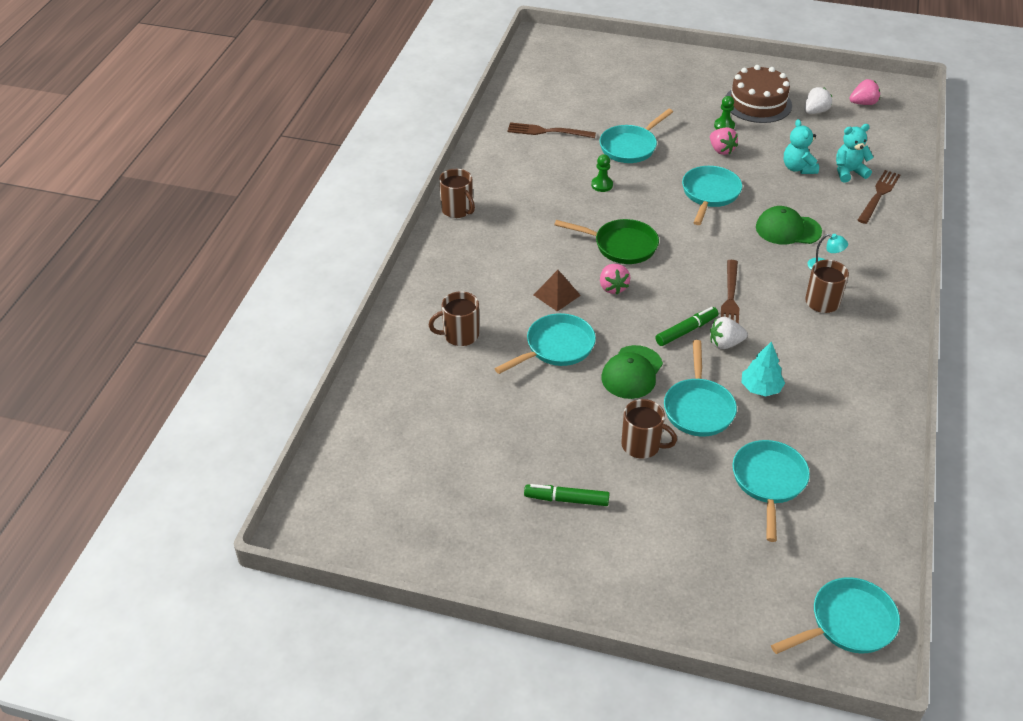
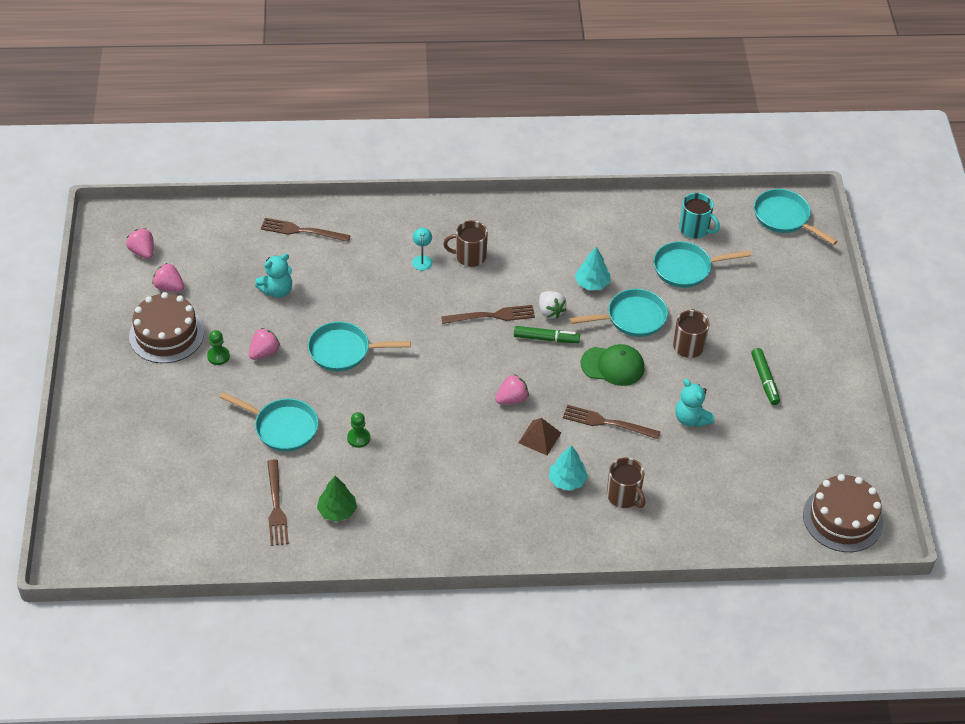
camera: 110 degrees left, 5 degrees up
brown mug [439,169,475,218] -> none
turquoise pan [494,313,596,374] -> brown fork [563,405,661,439]
green pan [554,219,659,264] -> none
green marker [656,307,718,346] -> green marker turned 150 degrees clockwise [514,326,580,343]
green cap [756,206,822,245] -> none
white strawberry [804,87,832,114] -> pink strawberry [153,263,184,292]
turquoise teddy bear [836,124,874,182] -> turquoise teddy bear moved to [675,379,715,427]
none -> green tree [317,476,357,522]
none -> turquoise tree [549,445,588,491]
none -> turquoise mug [679,193,720,239]
none -> brown cake [803,474,883,552]

